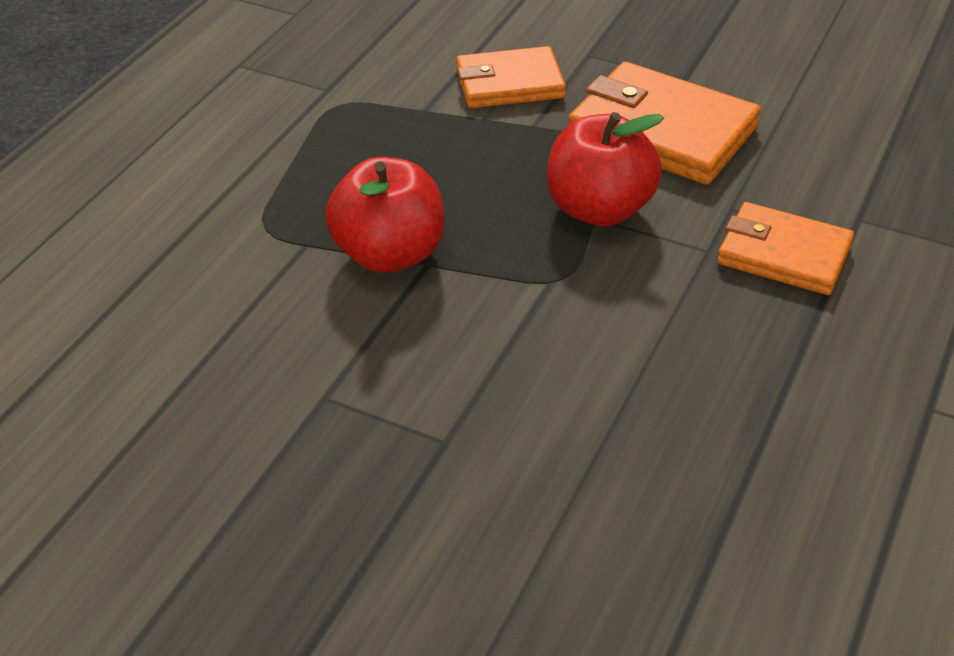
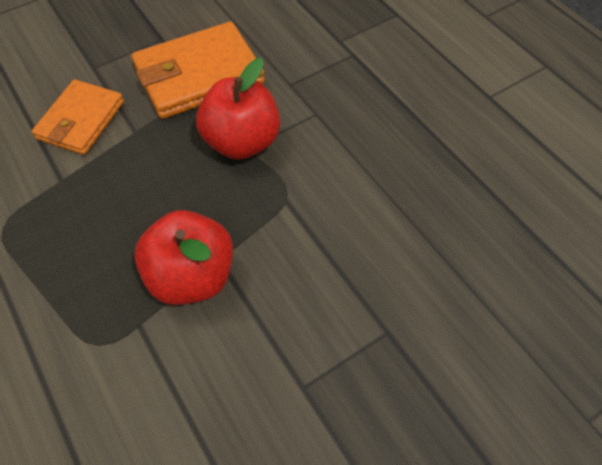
camera: 60 degrees left, 15 degrees up
orange wallet [717,202,854,295] -> none

